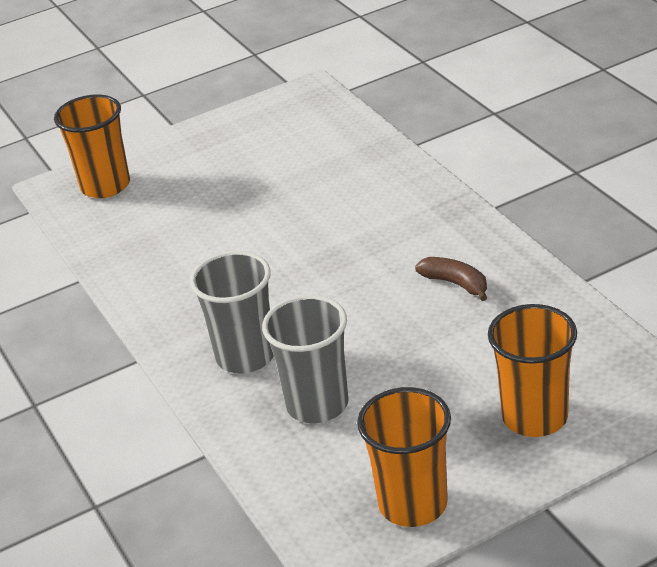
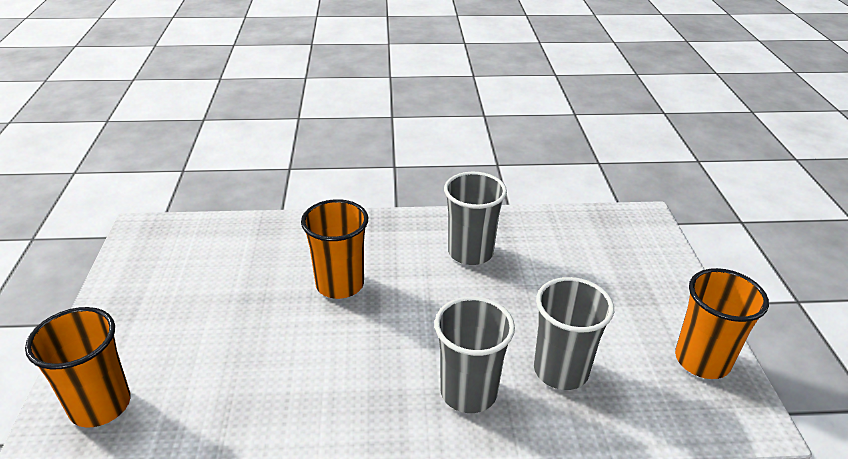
camera: 70 degrees left, 0 degrees up
brown banana [415,257,487,301] -> grey cup [444,172,507,265]
orange cup [488,304,577,437] -> orange cup moved to [301,199,368,299]

